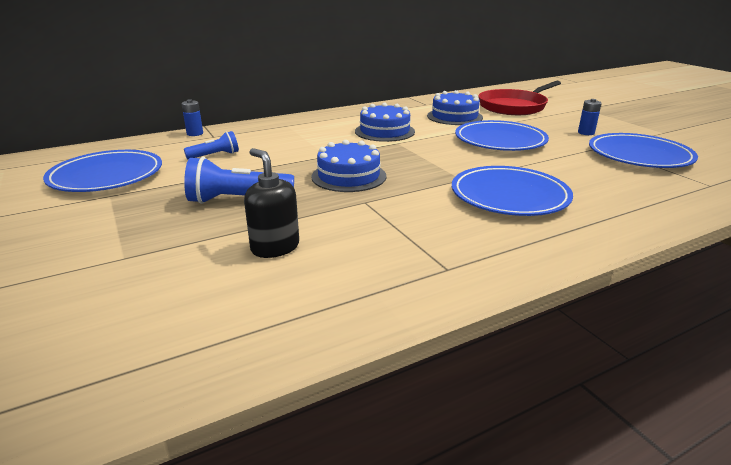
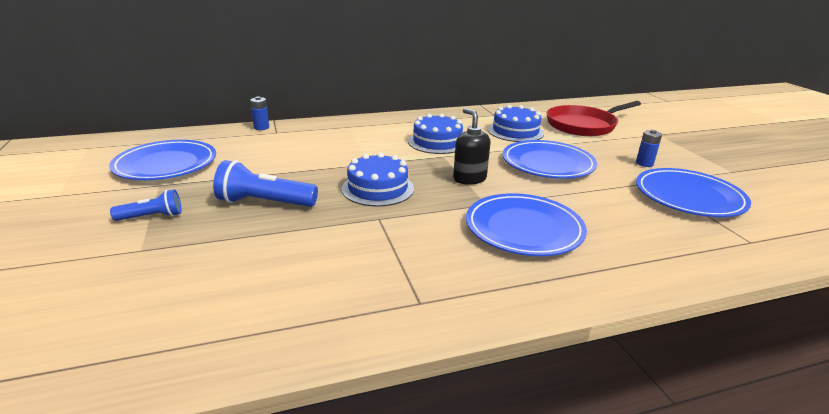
camera: 10 degrees right, 0 degrees up
blue flashlight [184,131,239,159] -> blue flashlight moved to [110,189,181,221]
black soap dispenser [244,148,299,258] -> black soap dispenser moved to [453,108,491,185]

